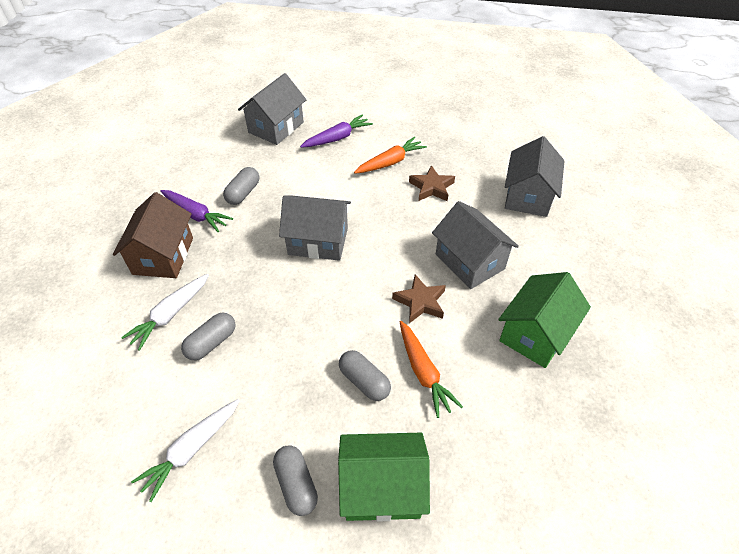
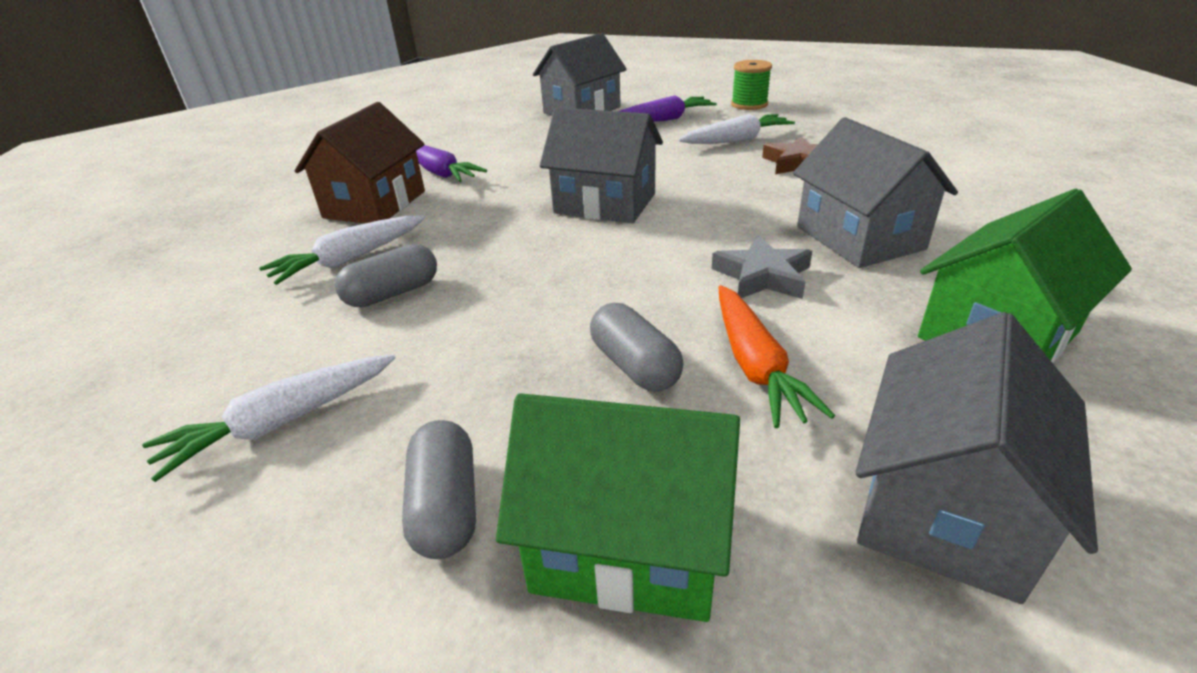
camera: 15 degrees right, 15 degrees down
grey capsule [223,167,259,205] -> none
orange carrot [354,137,427,174] -> white carrot [679,114,795,144]
brown star [392,274,446,323] -> grey star [712,235,812,299]
grey house [505,136,564,217] -> grey house moved to [855,312,1098,604]
none -> green spool [731,60,772,110]

